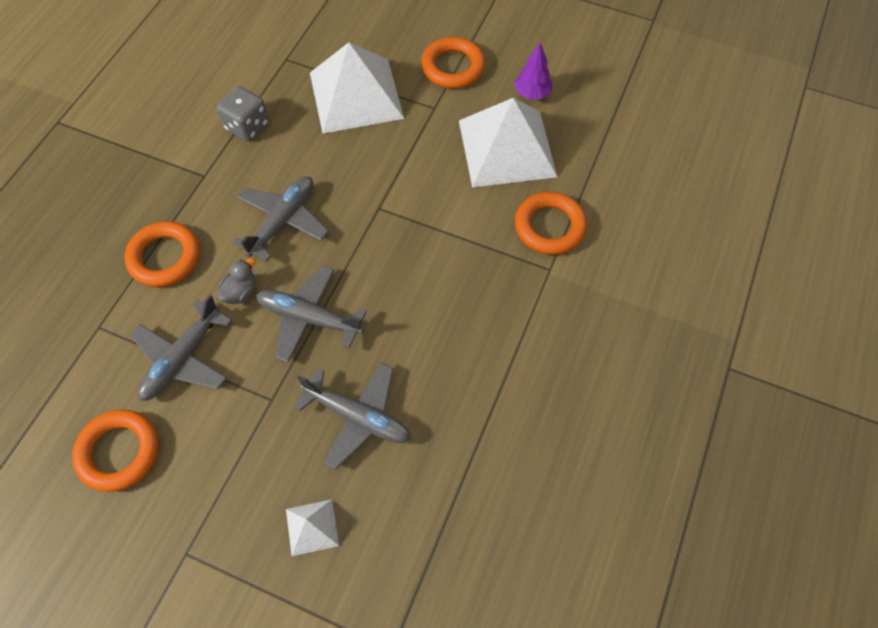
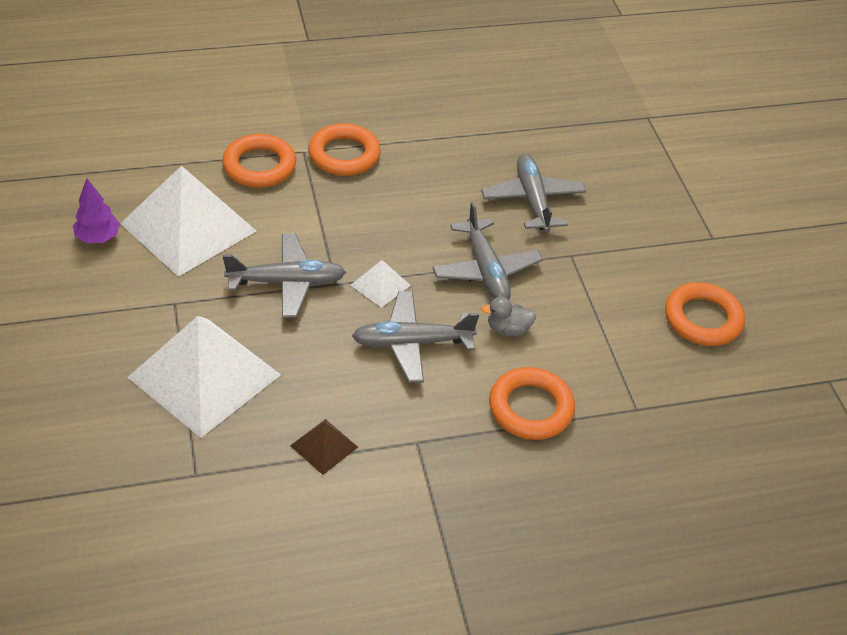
camera: 130 degrees left, 15 degrees down
grey plane [130,295,232,401] -> grey plane moved to [223,234,346,318]
grey dice [217,86,269,141] -> brown pyramid [290,419,358,475]
white pyramid [286,499,339,556] -> white pyramid moved to [351,260,411,308]
orange ring [421,37,485,89] -> orange ring moved to [308,123,381,176]

